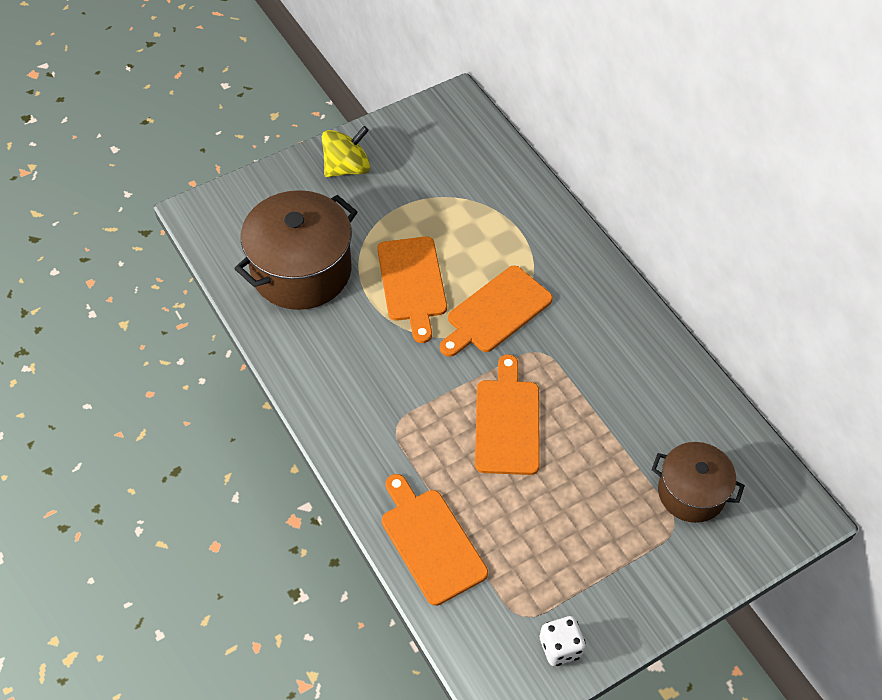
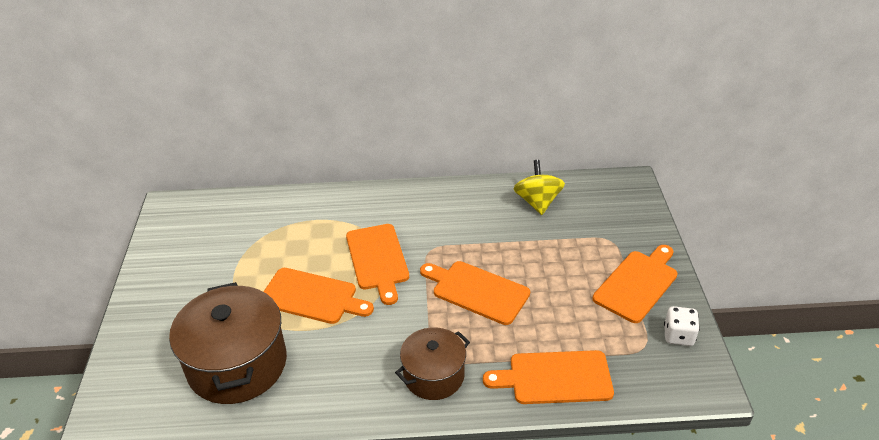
camera: 60 degrees left, 15 degrees down
yellow spinning top [322,126,370,177] -> yellow spinning top moved to [514,160,565,215]
brown pot [651,442,745,523] -> brown pot moved to [395,327,470,400]
none -> orange cutting board [593,245,678,323]

